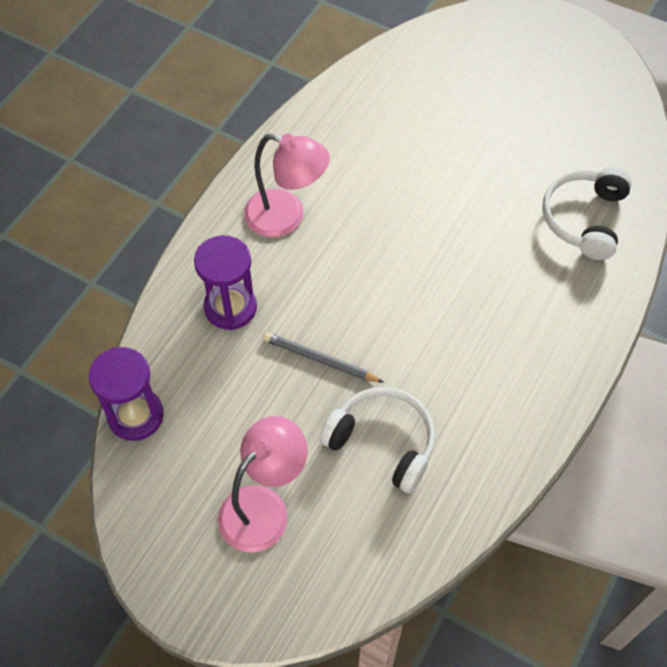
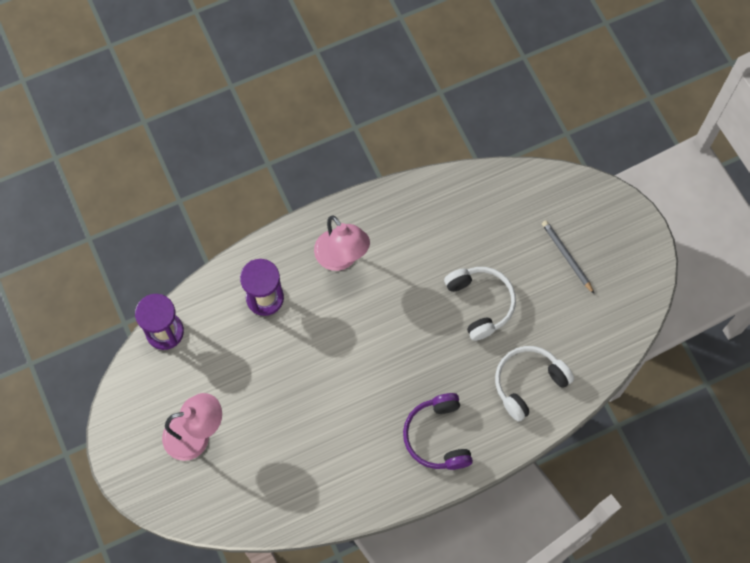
camera: 35 degrees right, 10 degrees up
grey pencil [263,332,384,383] -> grey pencil moved to [542,220,594,294]
white headphones [319,387,435,493] -> white headphones moved to [444,267,516,341]
none -> purple headphones [403,393,473,470]

